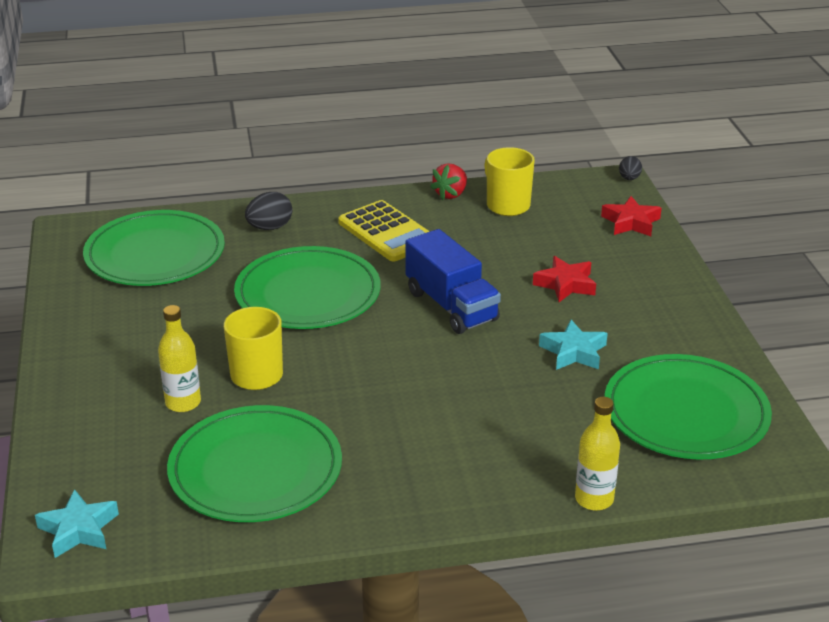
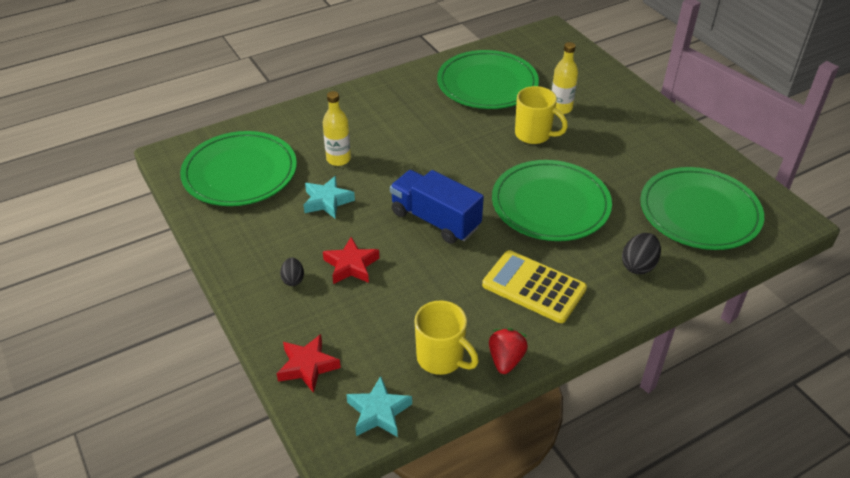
camera: 160 degrees right, 10 degrees up
turquoise star [35,489,119,558] -> turquoise star moved to [346,376,412,437]
yellow bottle [575,397,620,511] -> yellow bottle moved to [323,91,351,166]
black egg [619,156,642,180] -> black egg moved to [280,258,304,286]

